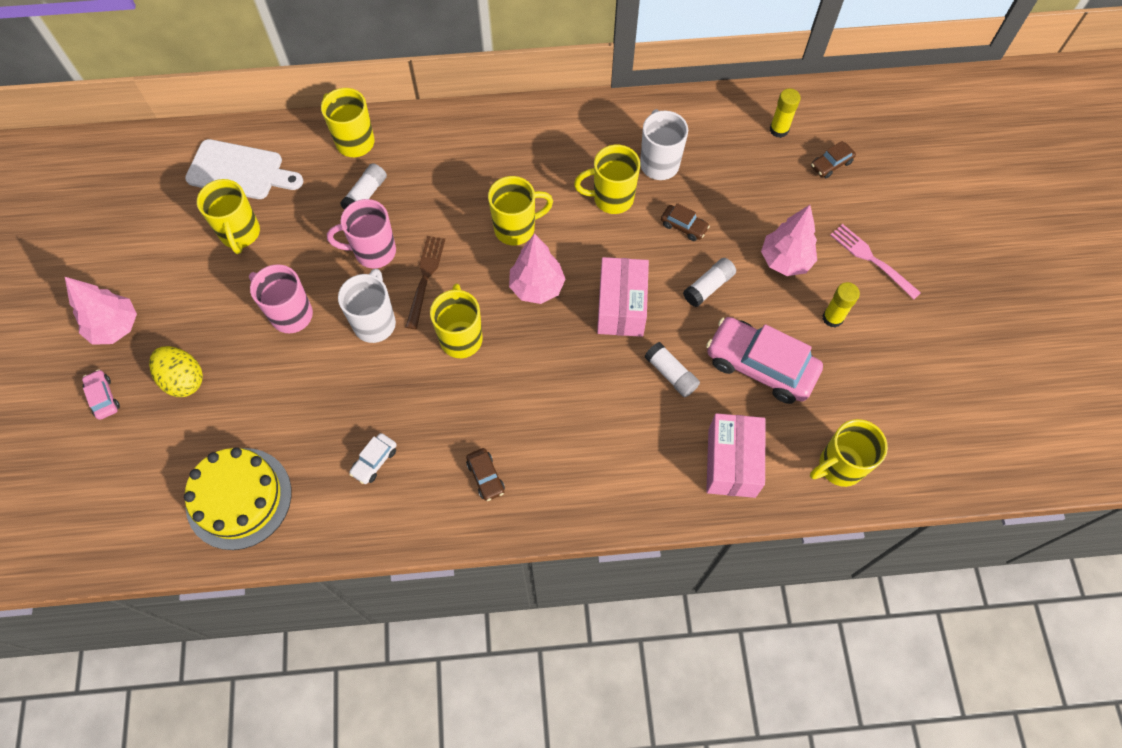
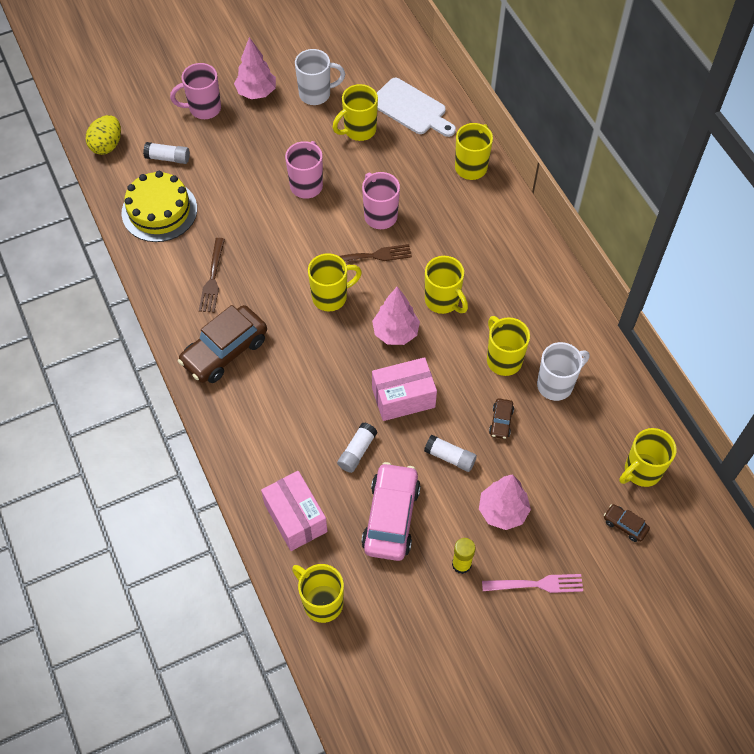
camera: 70 degrees right, 5 degrees down
pink car [82,369,120,420] -> pink mug [170,63,221,119]
yellow egg [149,346,203,397] -> yellow egg moved to [86,115,121,155]
white cutting board [185,139,303,199] -> white cutting board turned 45 degrees counterclockwise [377,78,456,137]
white mug [338,269,396,343] -> white mug moved to [295,49,345,105]
white glue stick [340,163,387,210] -> white glue stick moved to [143,142,190,164]
white car [349,433,397,484] -> brown fork [199,238,225,313]
brown car [466,448,505,501] -> brown car [178,305,267,383], size x2.19
pink box [706,413,766,498] -> pink box turned 75 degrees clockwise [261,471,328,551]
yellow glue stick [770,88,801,138] -> yellow mug [619,428,677,487]
pink fork [830,224,921,300] -> pink fork turned 60 degrees clockwise [482,574,583,593]

